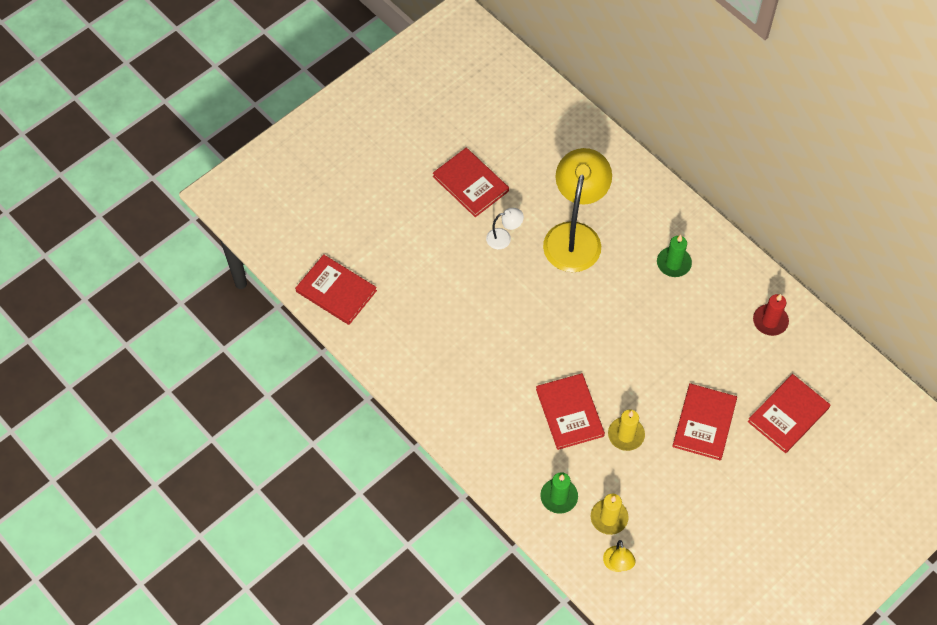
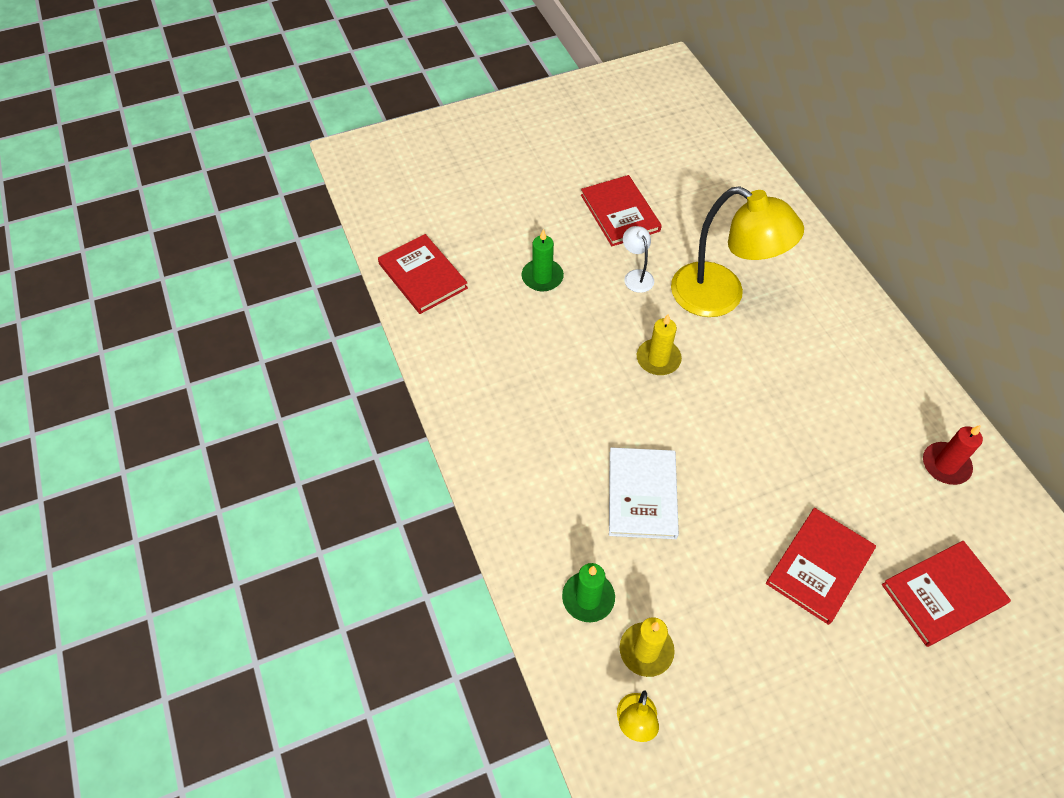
camera: 20 degrees right, 5 degrees down
white lamp [486,208,524,249] -> white lamp turned 120 degrees counterclockwise [623,226,654,293]
red book [536,373,605,450] -> white book [609,447,679,539]
yellow lamp [543,148,612,272] -> yellow lamp turned 90 degrees clockwise [671,186,804,317]
yellow candle [608,409,645,451] -> yellow candle moved to [637,314,682,375]
green candle [657,235,692,277] -> green candle moved to [522,229,564,292]

